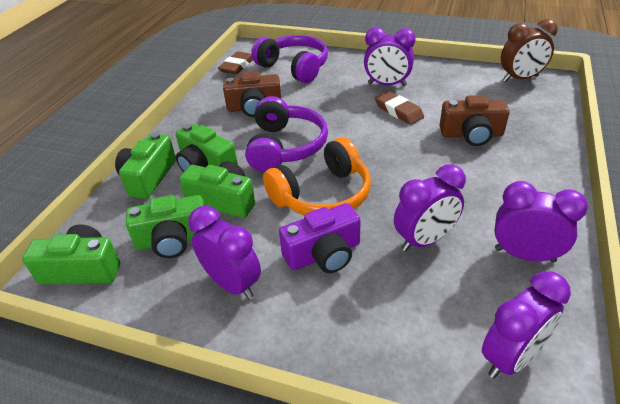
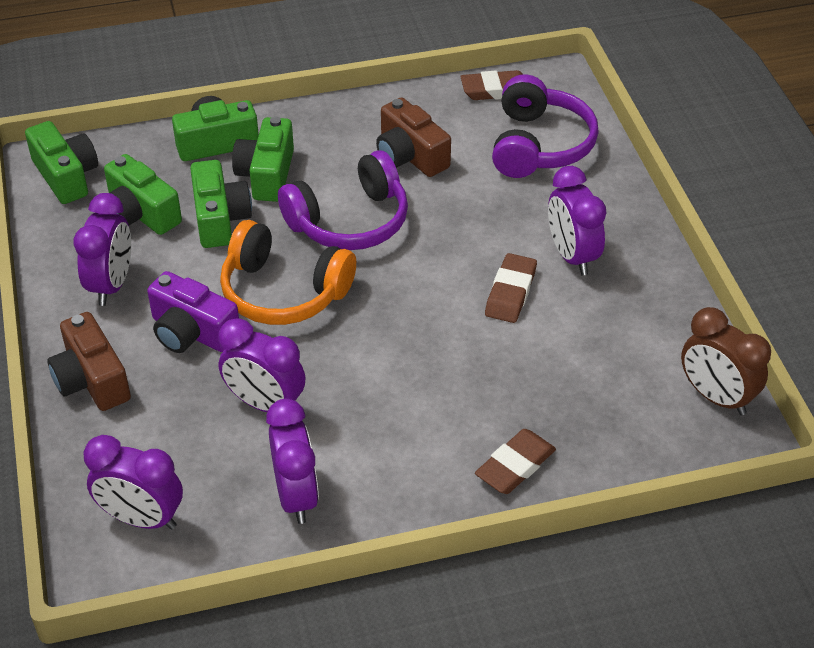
camera: 55 degrees right, 5 degrees up
brown camera [439,95,510,146] -> brown camera moved to [47,312,131,411]
none -> brown eraser [475,429,556,494]

